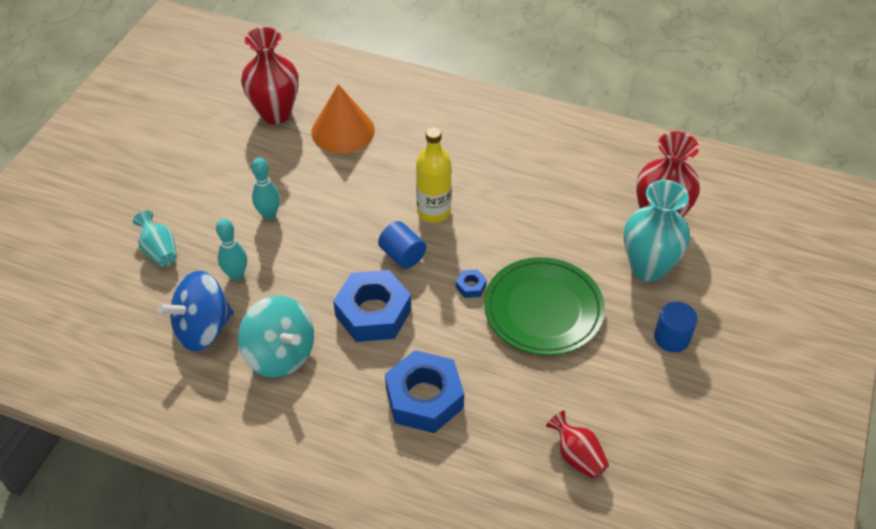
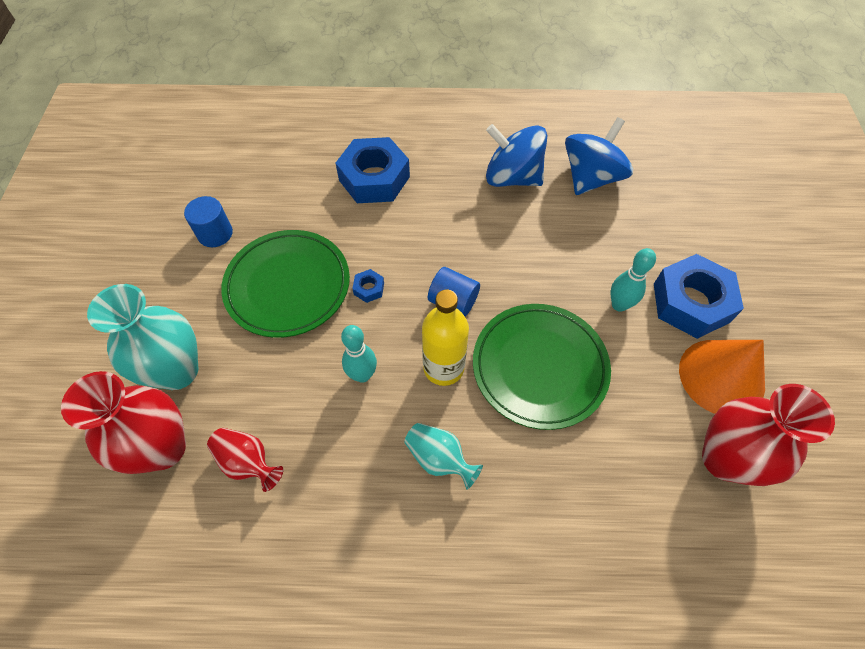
camera: 160 degrees right, 10 degrees up
turquoise vase [133,210,177,267] -> turquoise vase moved to [404,423,483,490]
turquoise bowling pin [216,219,247,281] -> turquoise bowling pin moved to [341,325,377,383]
turquoise spinning top [238,295,314,378] -> blue spinning top [486,124,547,187]
orange cone [311,84,375,154] -> orange cone moved to [679,340,765,414]
blue nut [333,270,411,342] -> blue nut moved to [654,254,744,339]
red vase [546,410,609,479] -> red vase moved to [207,428,283,492]
blue cylinder [654,302,698,352] -> blue cylinder moved to [184,196,233,247]
none -> green plate [473,304,611,430]

